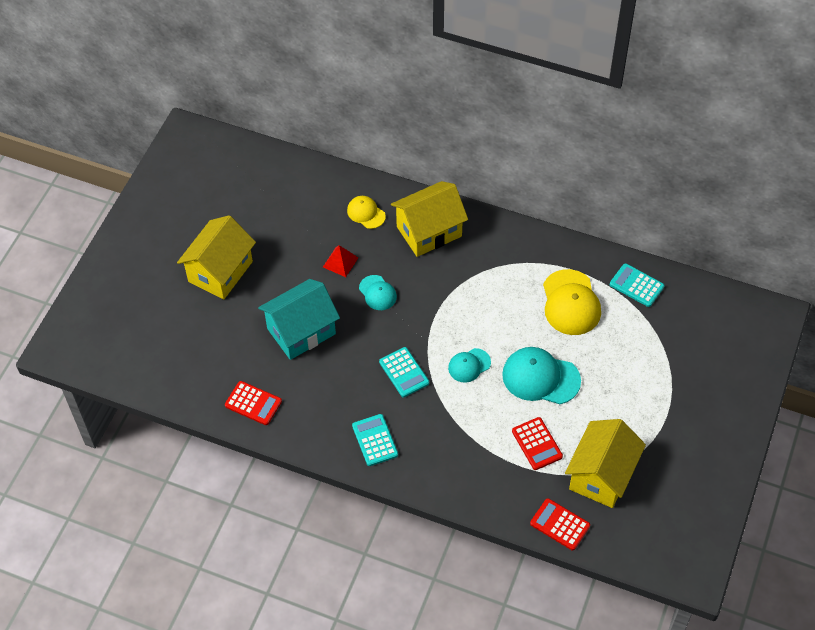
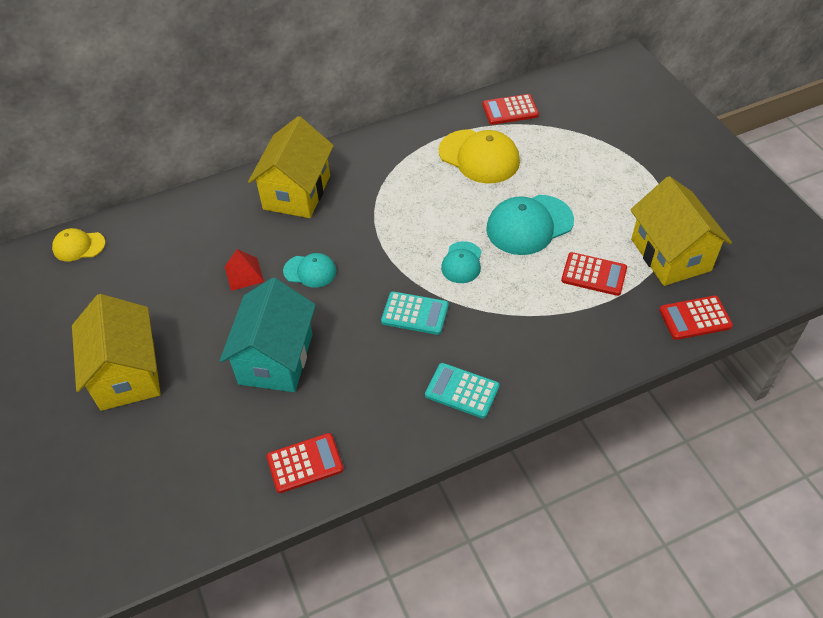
camera: 45 degrees left, 5 degrees down
yellow cap [347,196,386,229] -> yellow cap moved to [52,228,105,261]
turquoise calculator [610,263,664,307] -> red calculator [482,94,539,125]

